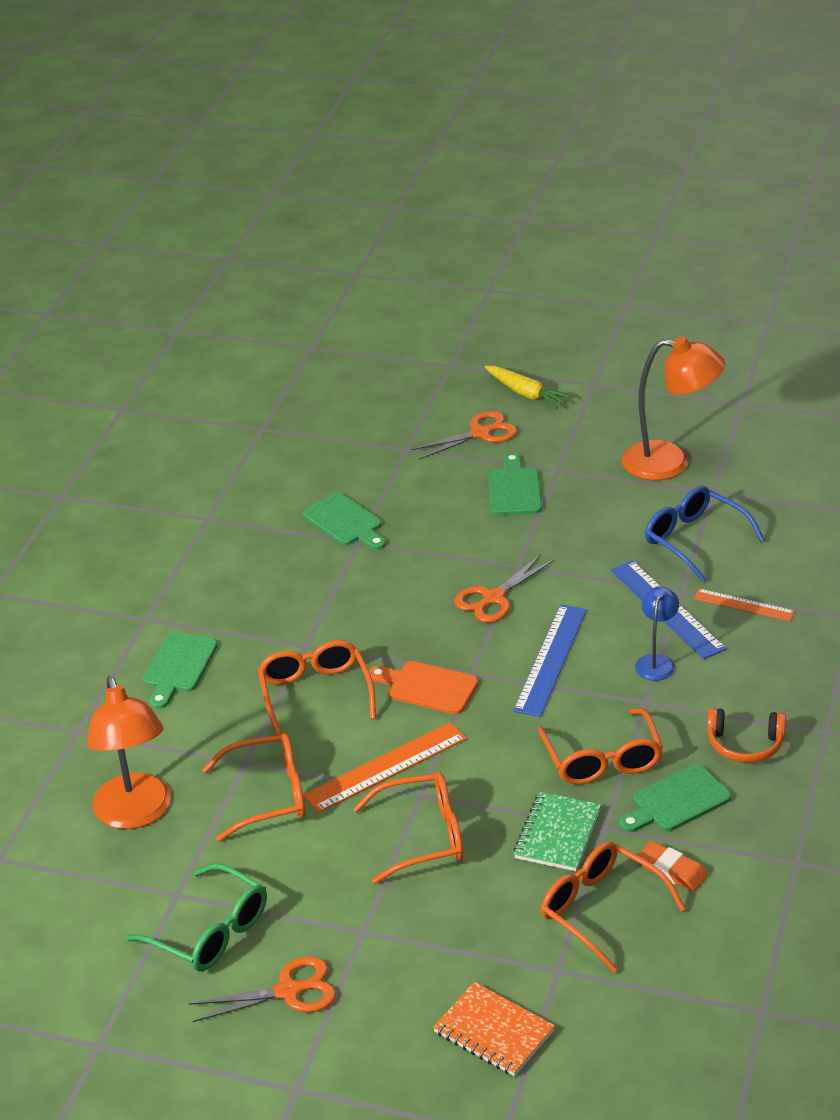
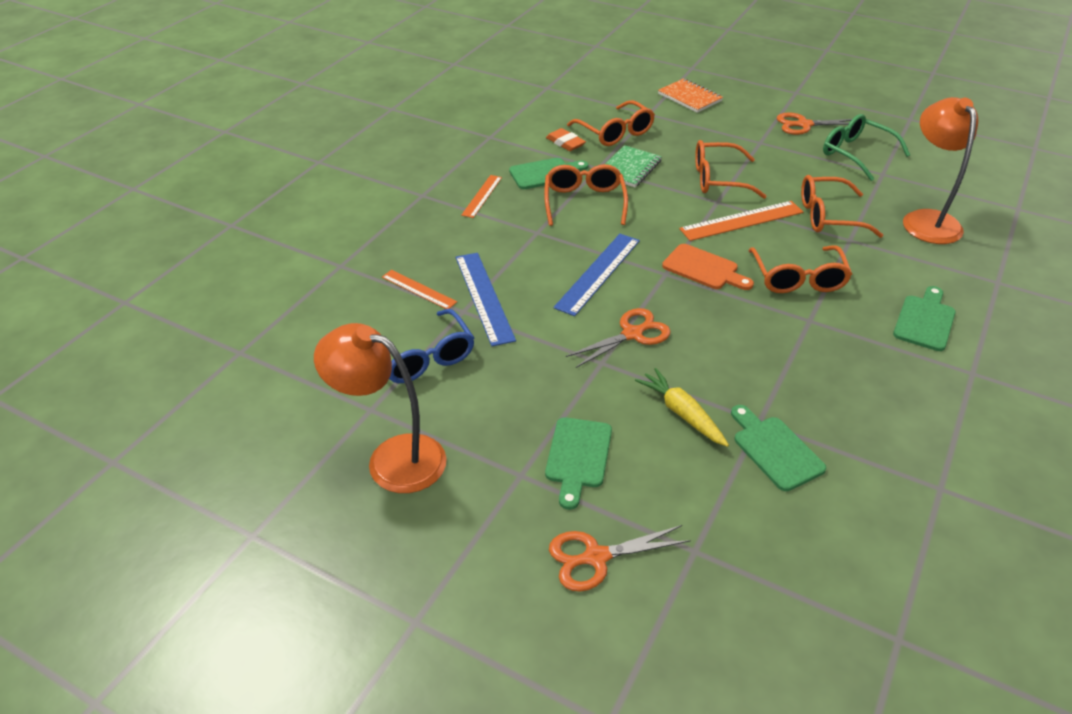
camera: 170 degrees left, 5 degrees up
yellow carrot [485,366,572,409] -> yellow carrot moved to [635,368,729,447]
blue lamp [635,587,679,681] -> none
orange headphones [707,708,786,763] -> orange ruler [461,175,502,218]

